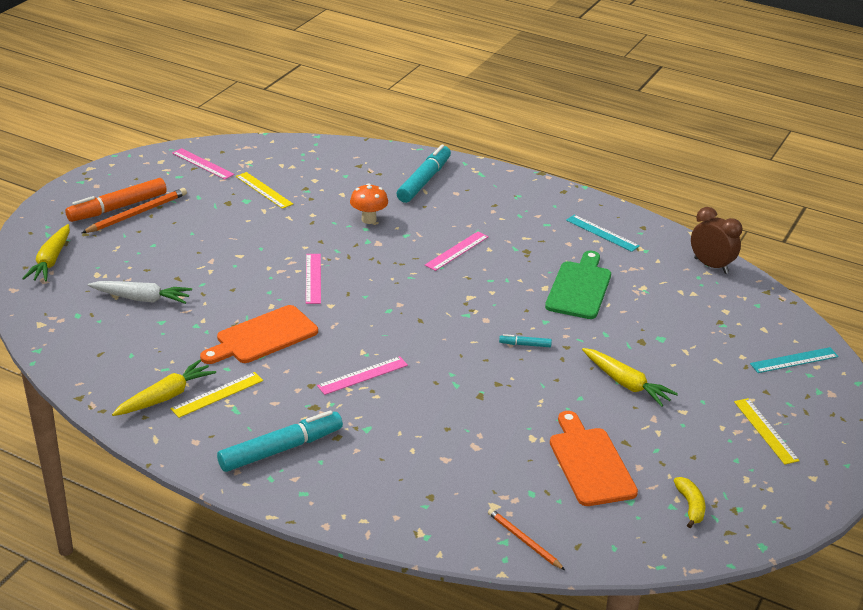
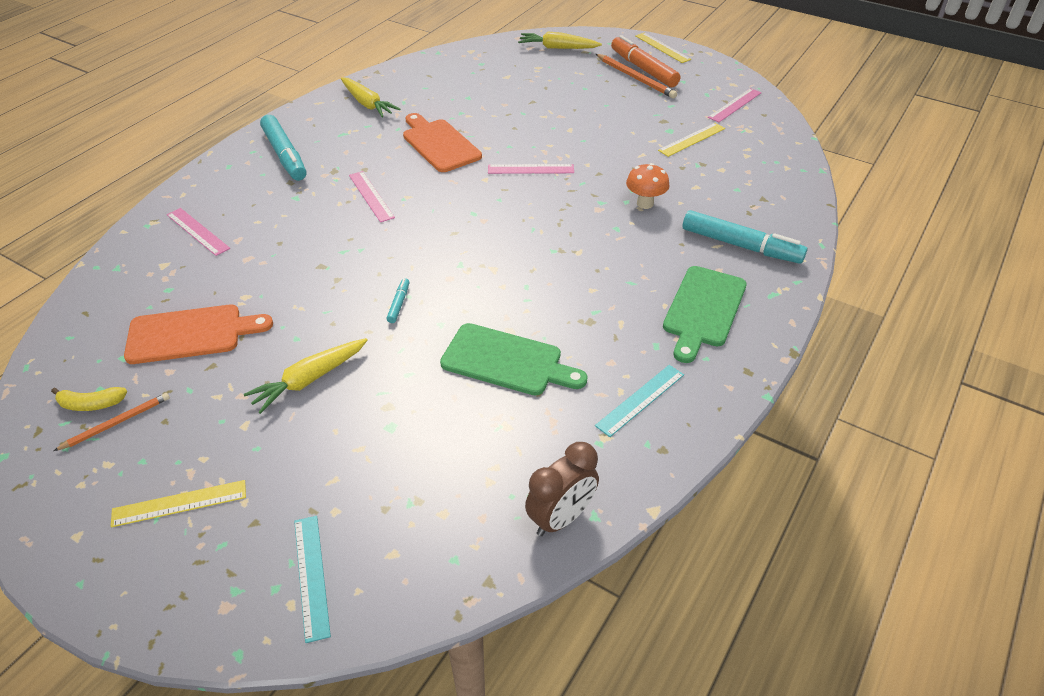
camera: 95 degrees right, 10 degrees up
white carrot [88,281,192,304] -> none
yellow ruler [170,372,263,418] -> yellow ruler moved to [635,33,691,63]
pink ruler [425,231,489,271] -> pink ruler moved to [167,208,230,256]
orange pencil [488,509,565,570] -> orange pencil moved to [54,393,170,451]
none -> green cutting board [663,266,747,363]

